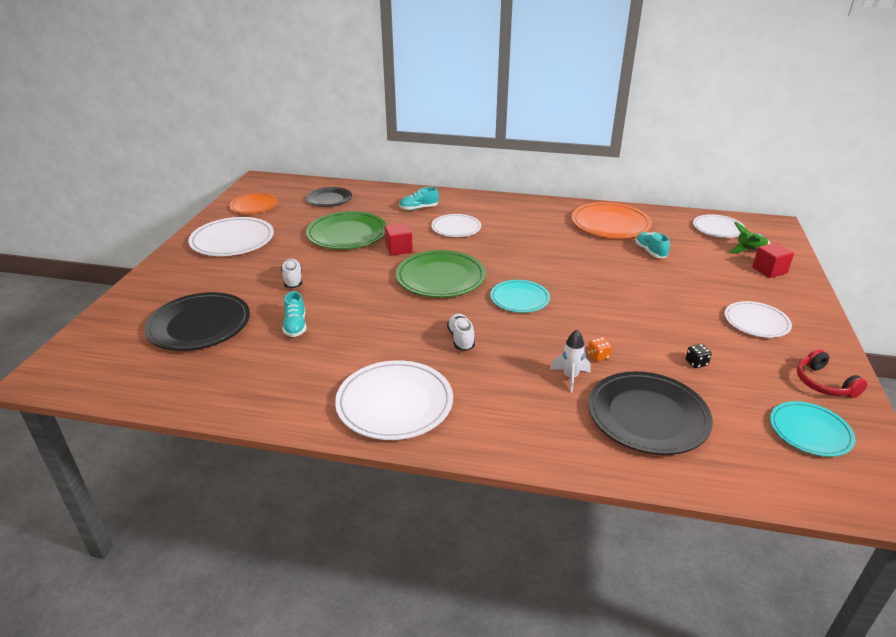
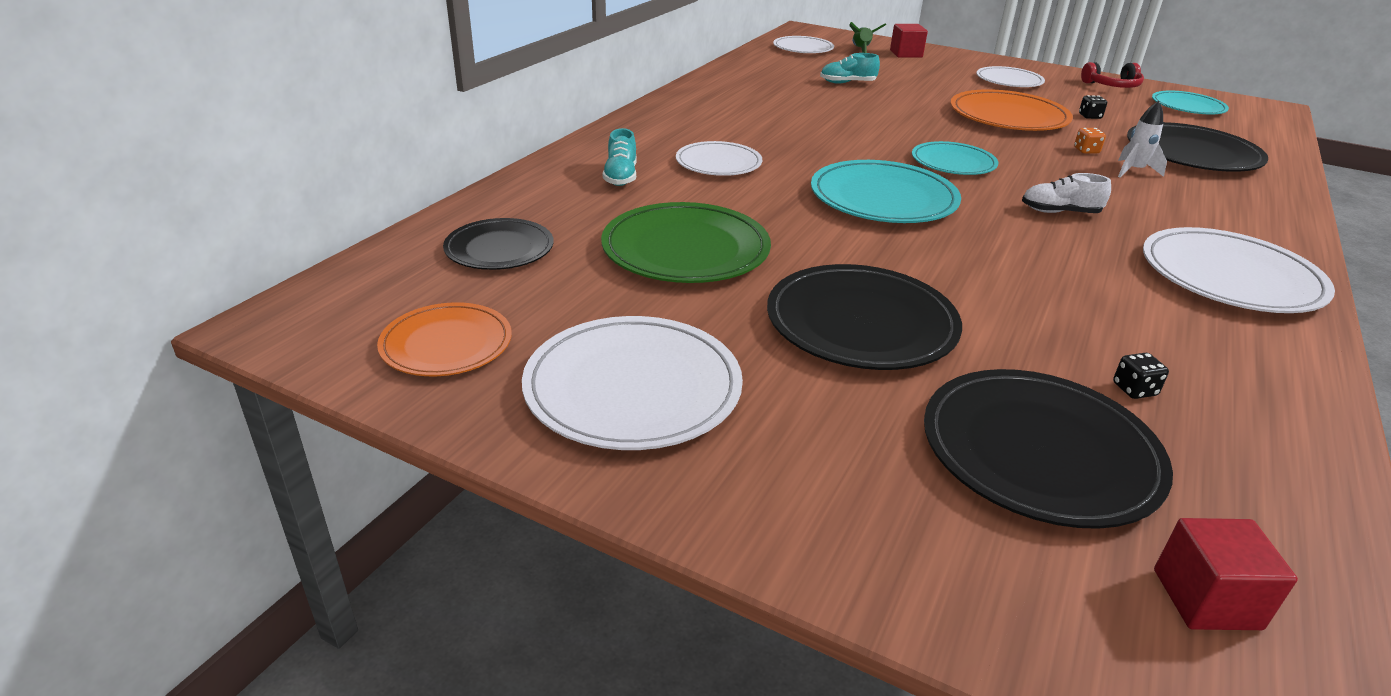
camera: 75 degrees left, 0 degrees up
white shoe [281,259,302,288] -> black plate [767,264,962,370]
turquoise shoe [282,291,306,337] -> none
red cube [385,223,413,256] -> red cube moved to [1154,518,1298,630]
green plate [396,250,486,298] -> turquoise plate [811,160,961,223]
orange plate [571,202,652,238] -> orange plate moved to [950,89,1073,131]
none -> black dice [1113,353,1169,399]

